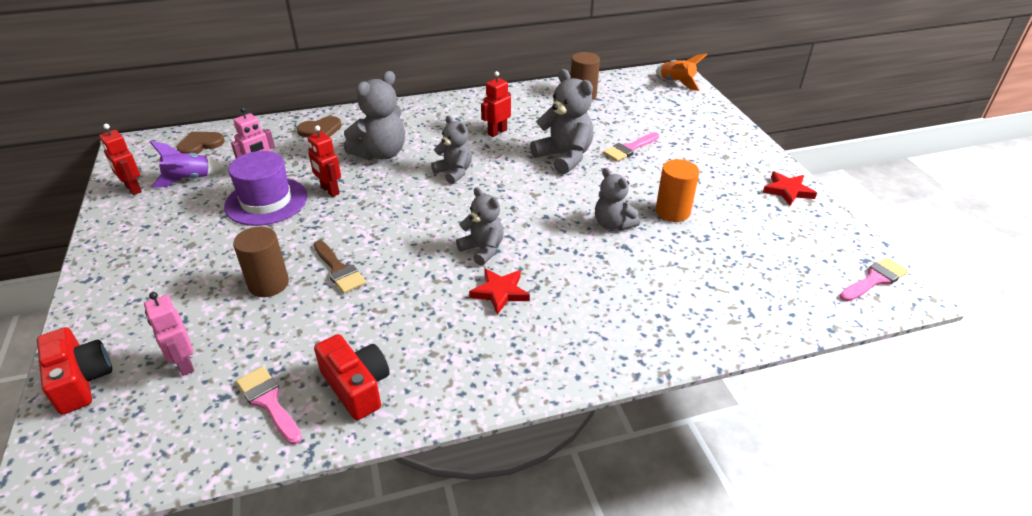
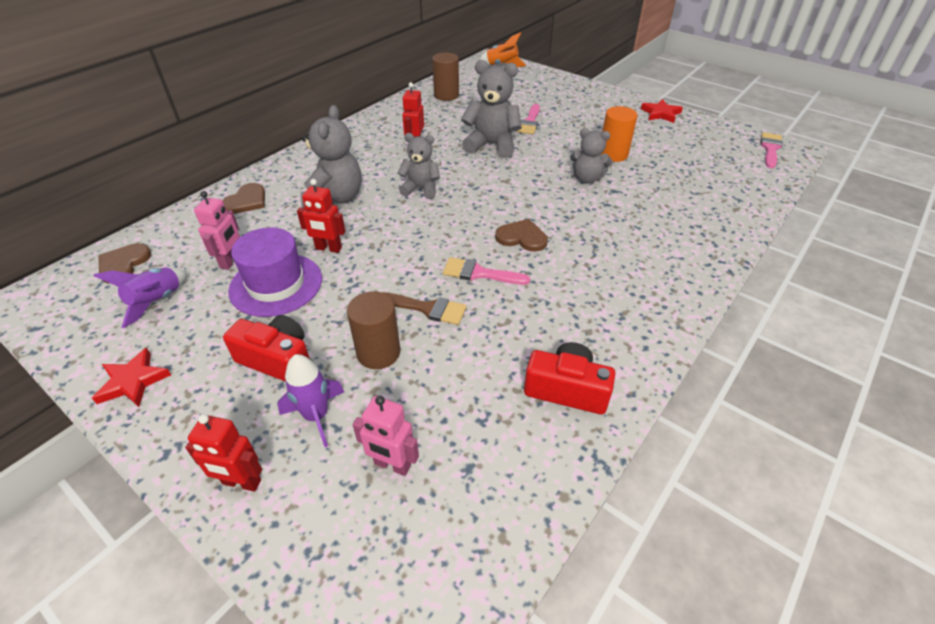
camera: 35 degrees left, 5 degrees up
red camera [37,327,112,415] -> red camera moved to [223,315,310,382]
red robot [99,124,142,195] -> red robot moved to [185,414,262,492]
pink brush [236,366,302,445] -> pink brush moved to [443,257,530,285]
grey teddy bear [456,187,503,265] -> brown heart [495,219,548,252]
red star [469,268,530,315] -> red star moved to [92,348,171,407]
none -> purple rocket [277,354,344,447]

